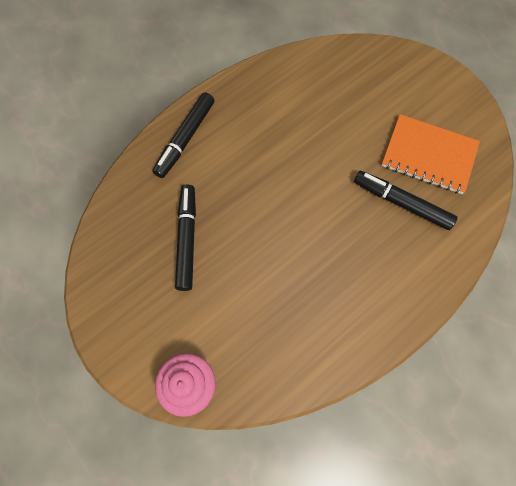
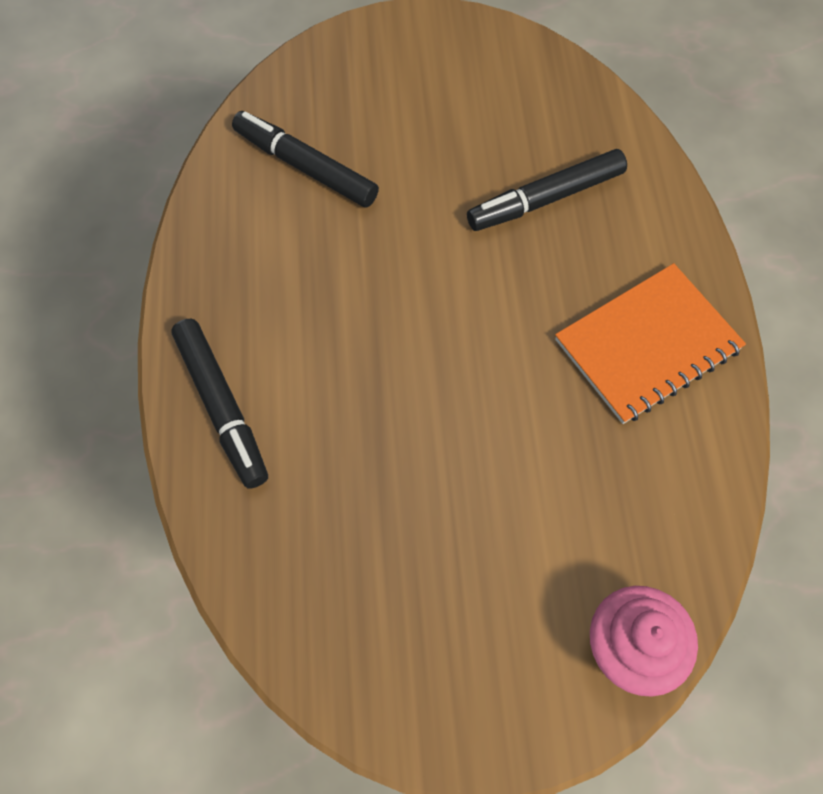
camera: 55 degrees left, 5 degrees down
black marker [175,185,196,291] -> black marker moved to [232,111,379,208]
orange notebook [381,114,480,194] -> orange notebook moved to [555,263,746,424]

